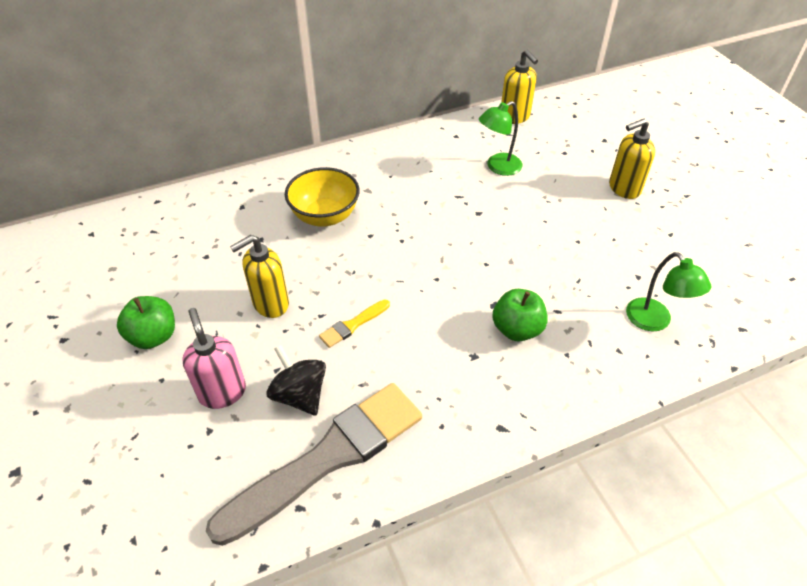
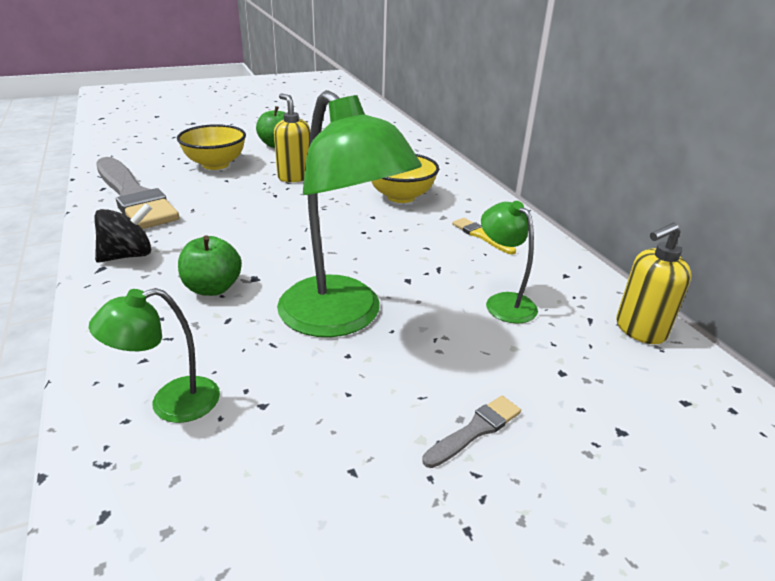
camera: 90 degrees right, 15 degrees down
pink soap dispenser [182,308,246,409] -> yellow bowl [177,124,246,170]
black spinning top [267,345,326,416] -> black spinning top moved to [94,203,152,263]
yellow brush [319,299,390,348] -> yellow brush moved to [452,218,516,254]
yellow soap dispenser [609,119,655,199] -> grey brush [422,396,521,468]
none -> green lamp [277,90,422,337]

